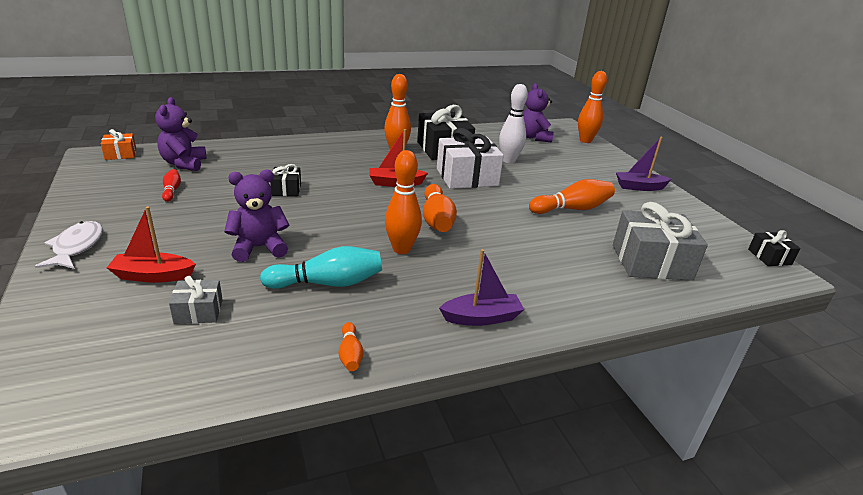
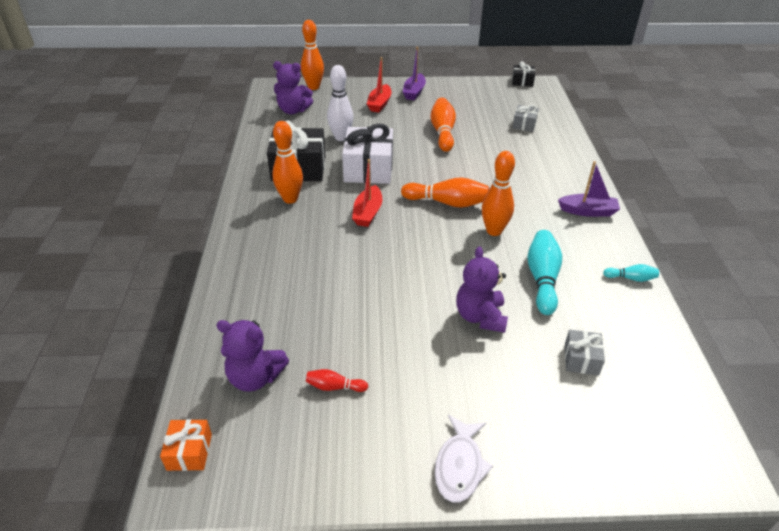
camera: 70 degrees left, 10 degrees up
white fish [35,221,103,269] -> white fish turned 90 degrees counterclockwise [435,415,493,503]
red boat [107,206,196,283] -> red boat moved to [367,57,391,112]
black gift [270,164,301,196] -> none
orange bowling pin [339,322,364,371] -> turquoise bowling pin [603,264,659,282]
purple boat [439,249,524,326] -> purple boat turned 90 degrees clockwise [558,161,620,217]
grey gift [613,202,708,281] -> grey gift [513,105,539,132], size x0.50

